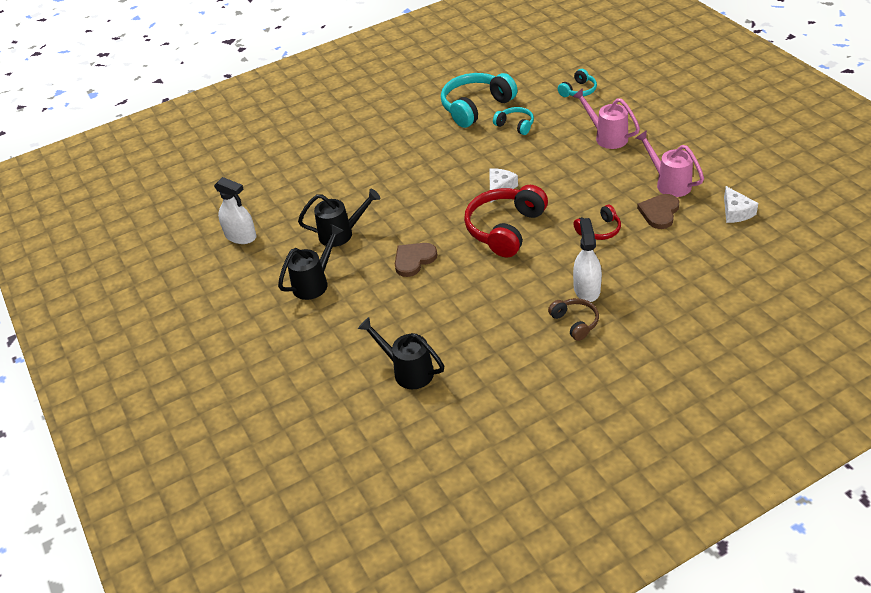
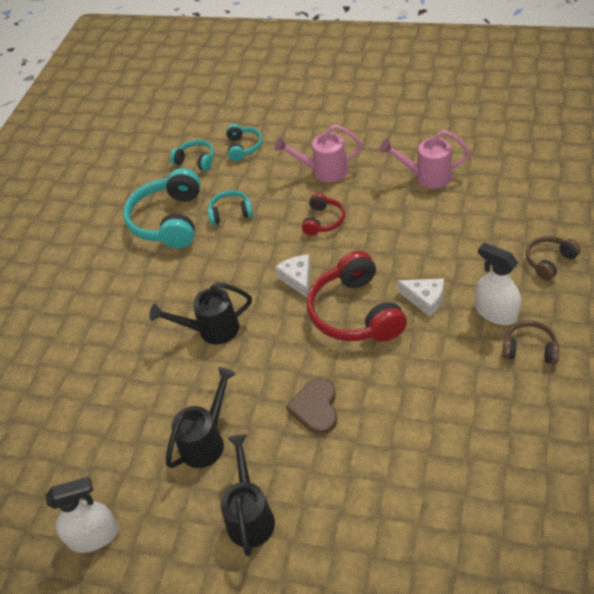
camera: 45 degrees left, 5 degrees up
black watering can [358,317,444,389] -> black watering can moved to [149,283,252,344]
red headphones [573,205,621,240] -> red headphones moved to [302,193,345,235]
brown heart [637,194,679,229] -> none
white cheese [724,186,758,223] -> white cheese moved to [398,278,444,317]
none -> turquoise headphones [170,140,214,171]
none -> brown headphones [526,236,581,280]

